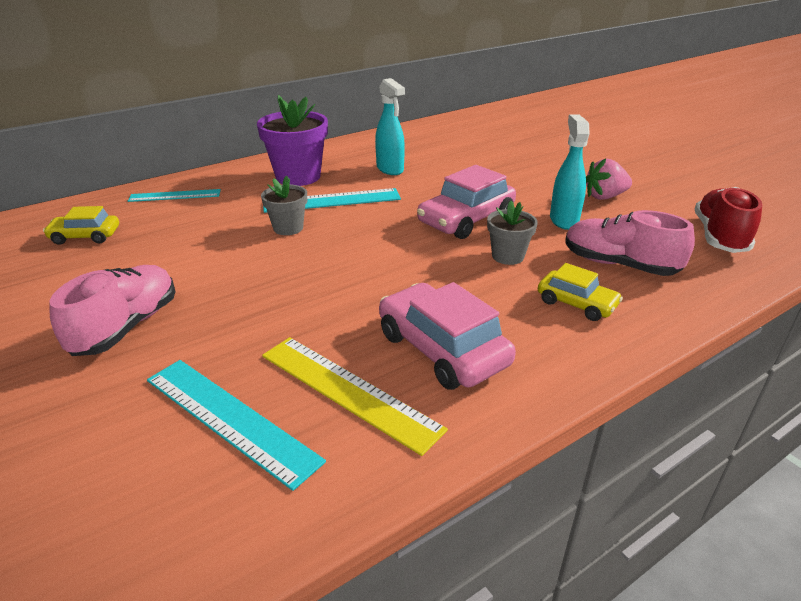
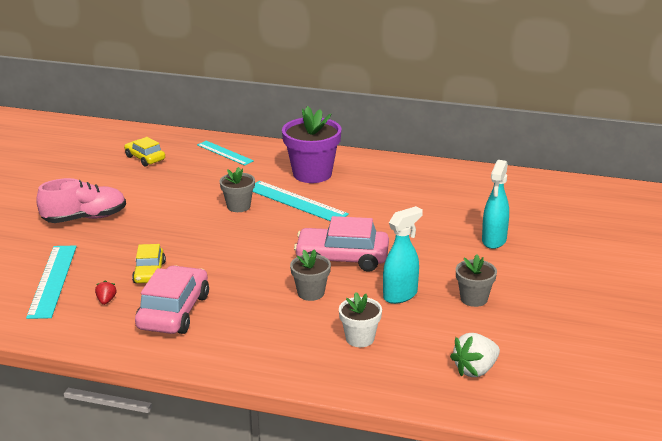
camera: 50 degrees right, 5 degrees down
yellow ruler [262,337,448,456] -> red strawberry [95,280,117,305]
turquoise spray bottle [375,78,405,175] -> turquoise spray bottle moved to [482,160,509,249]
yellow car [538,263,623,321] -> yellow car moved to [132,244,166,283]
pink shoe [566,210,695,276] -> white flower pot [339,292,382,347]
pink strawberry [586,158,632,200] -> grey flower pot [456,254,497,307]
red shoe [695,187,762,253] -> white strawberry [450,333,500,377]

